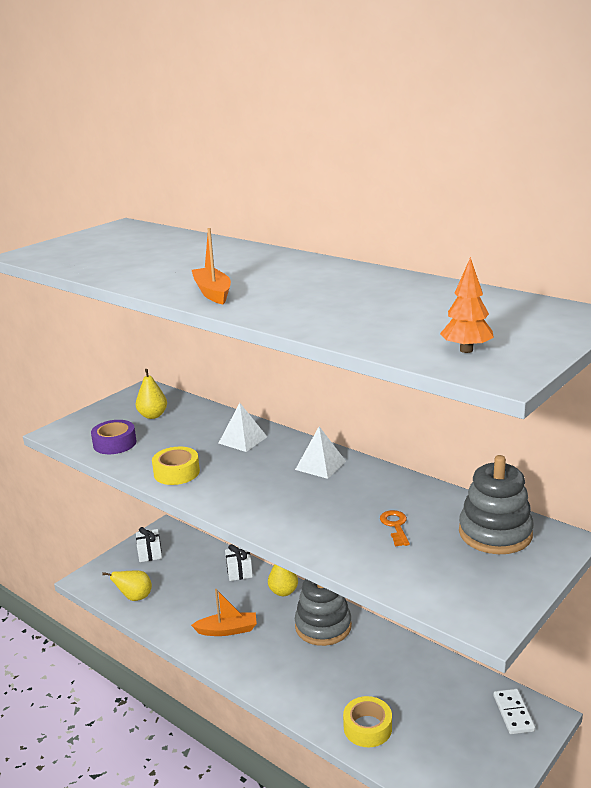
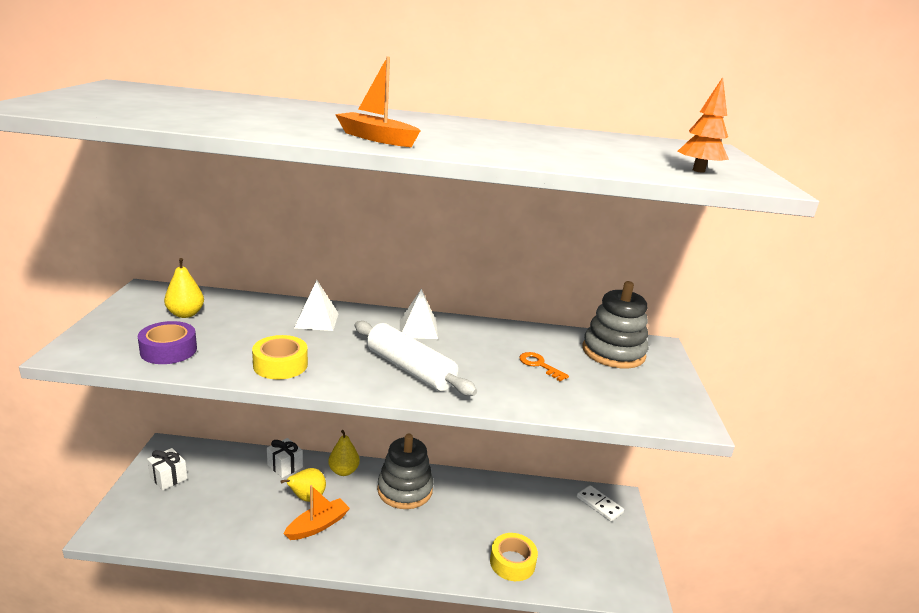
camera: 40 degrees left, 0 degrees up
yellow pear [102,570,152,601] -> yellow pear moved to [280,468,326,502]
none -> white rolling pin [354,321,477,396]

